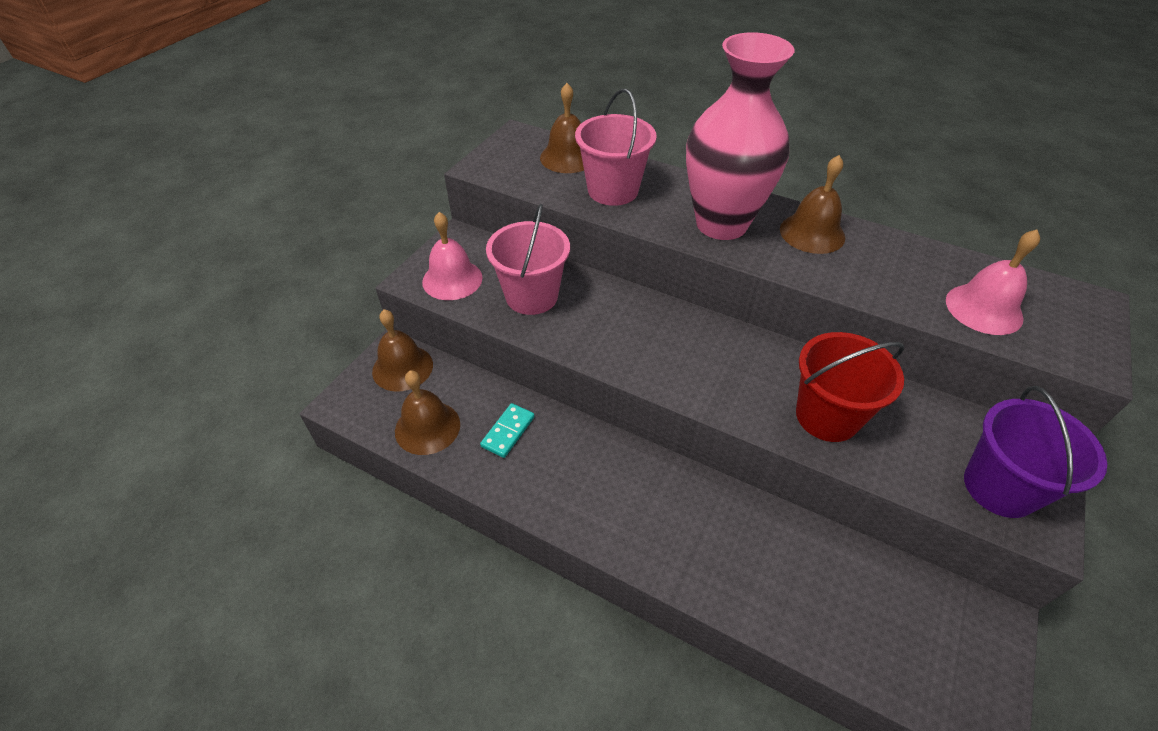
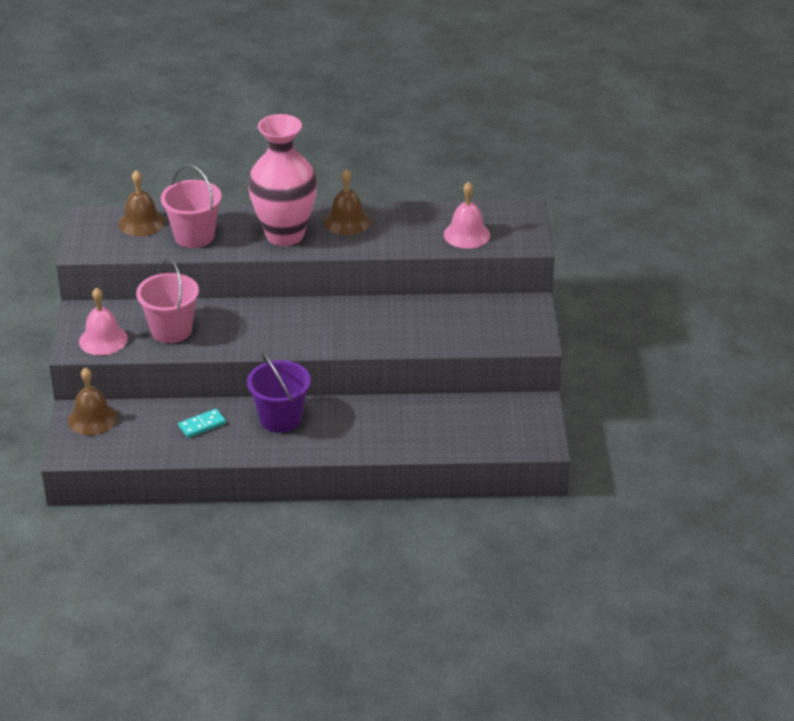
camera: 30 degrees left, 10 degrees down
brown bell [395,371,460,455] -> none
turquoise domino [480,403,535,458] -> turquoise domino turned 60 degrees clockwise [178,409,226,438]
red bucket [796,332,904,442] -> none
purple bucket [964,386,1107,518] -> purple bucket moved to [247,352,311,433]

